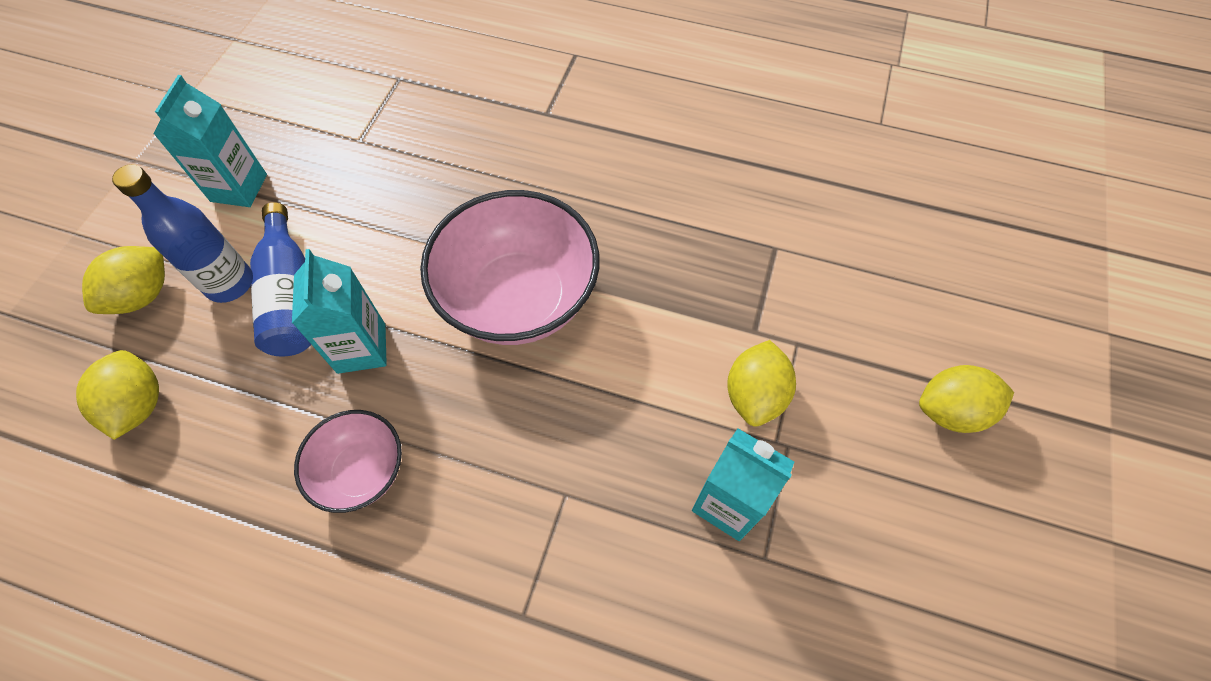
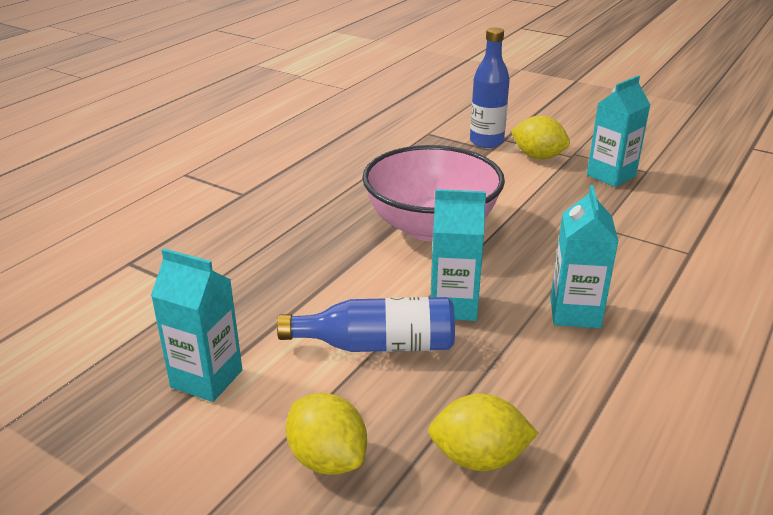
camera: 75 degrees left, 30 degrees down
blue bottle [112,164,251,303] -> blue bottle moved to [470,27,510,148]
pink bowl [294,410,402,513] -> turquoise carton [550,185,619,328]
yellow lemon [919,365,1014,433] -> none

